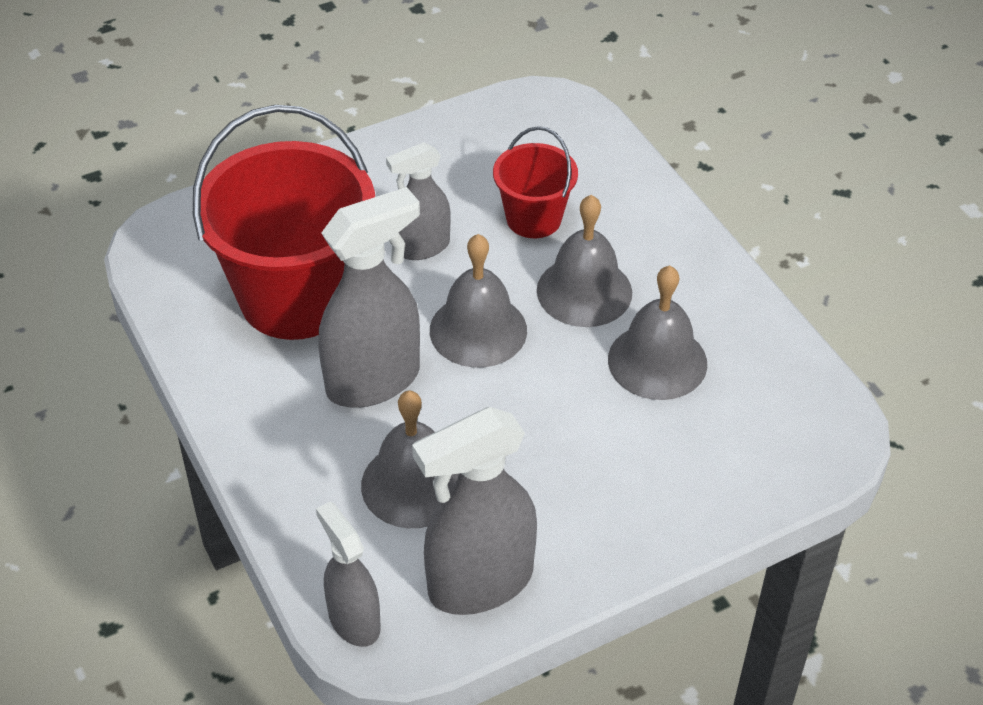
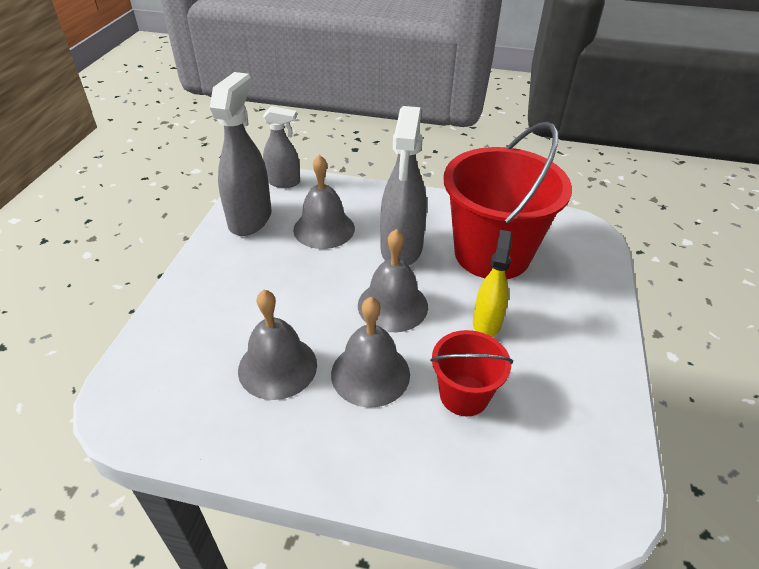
camera: 130 degrees right, 5 degrees down
grey spray bottle [386,142,451,260] -> yellow spray bottle [473,230,513,337]

